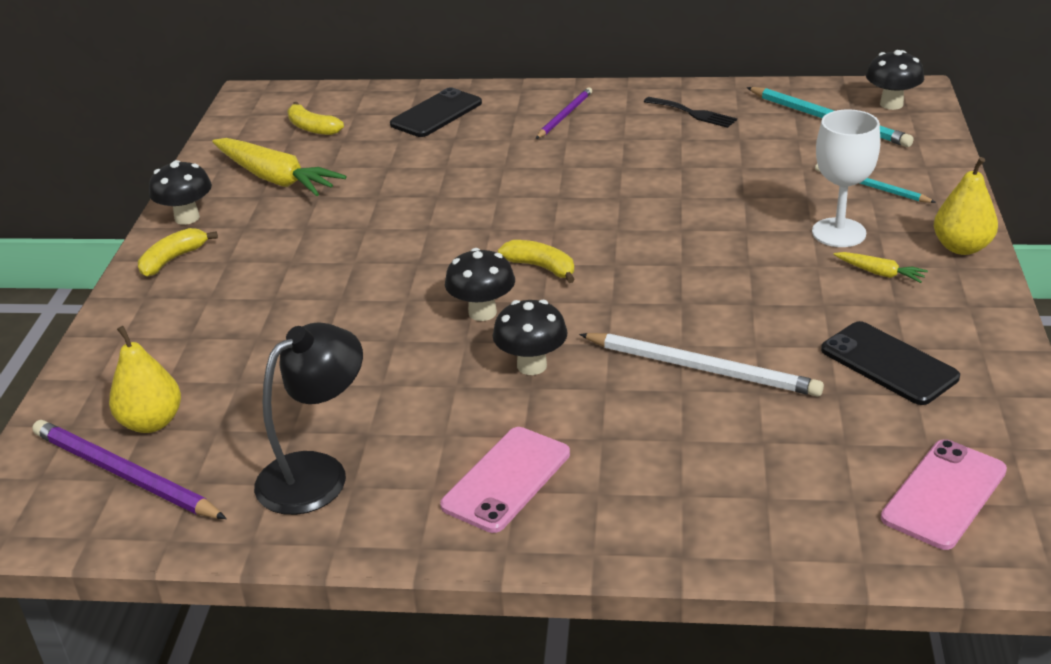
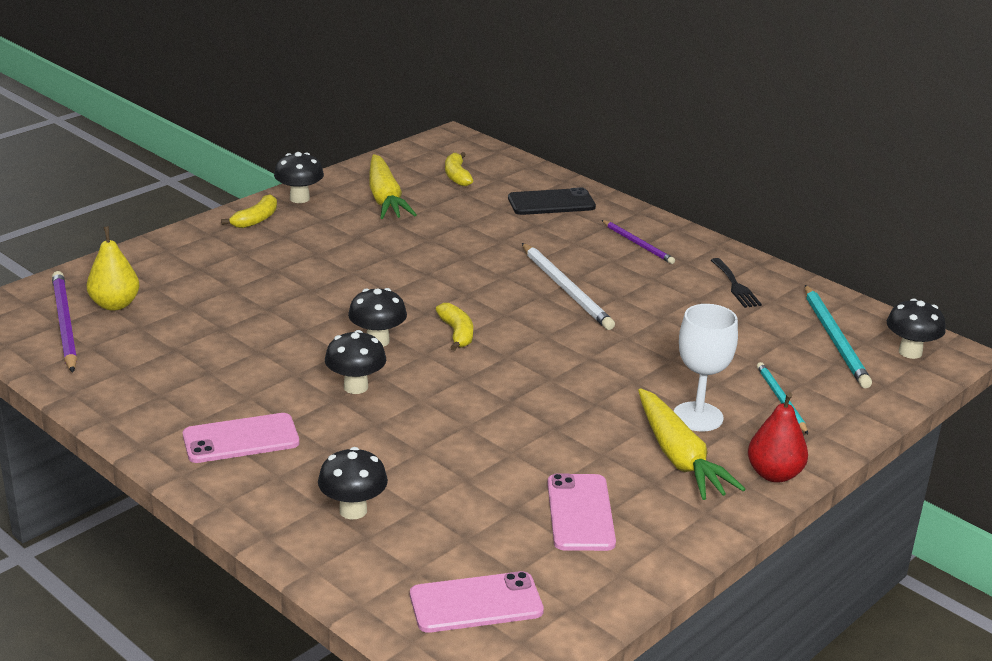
camera: 35 degrees right, 5 degrees down
yellow banana [138,228,218,277] -> yellow banana turned 135 degrees clockwise [221,194,277,228]
black lamp [254,322,363,515] -> none
purple pencil [536,87,592,139] -> purple pencil turned 75 degrees clockwise [602,220,675,264]
white pencil [579,333,824,397] -> white pencil moved to [522,243,615,330]
black phone [821,321,960,405] -> pink phone [547,473,616,551]
yellow carrot [833,252,928,283] -> yellow carrot [638,388,746,500], size x2.15
yellow pear [934,157,998,255] -> red pear [748,392,808,483]
none -> black mushroom [318,447,388,519]

